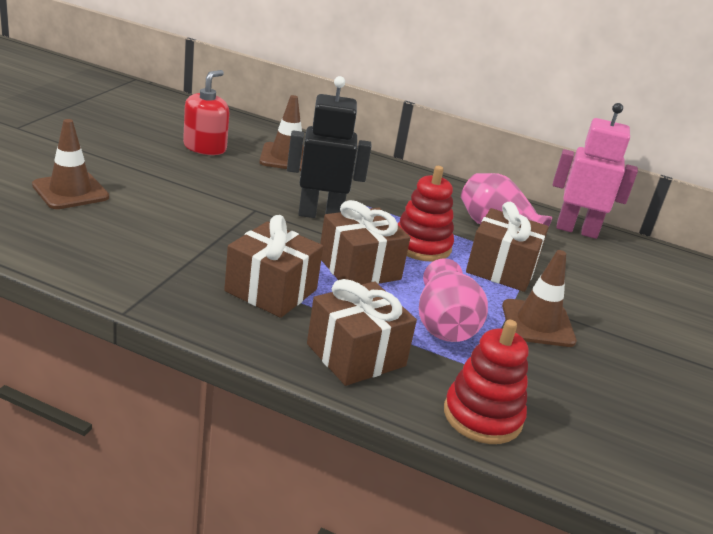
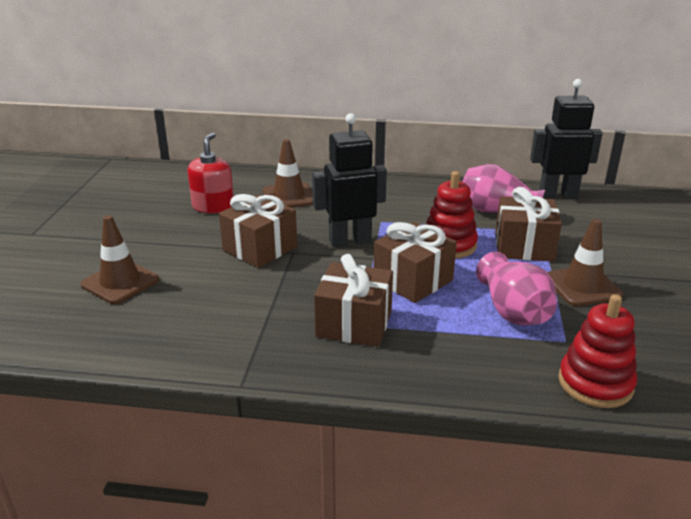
camera: 10 degrees left, 0 degrees up
brown gift [307,279,417,386] -> brown gift moved to [219,194,297,268]
pink robot [553,103,638,239] -> black robot [530,79,603,198]

